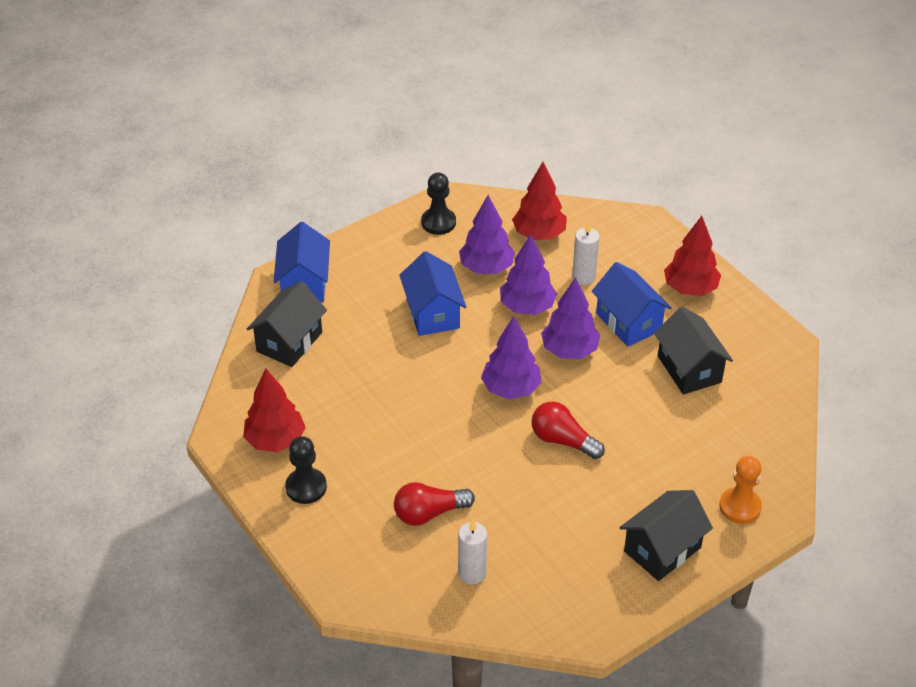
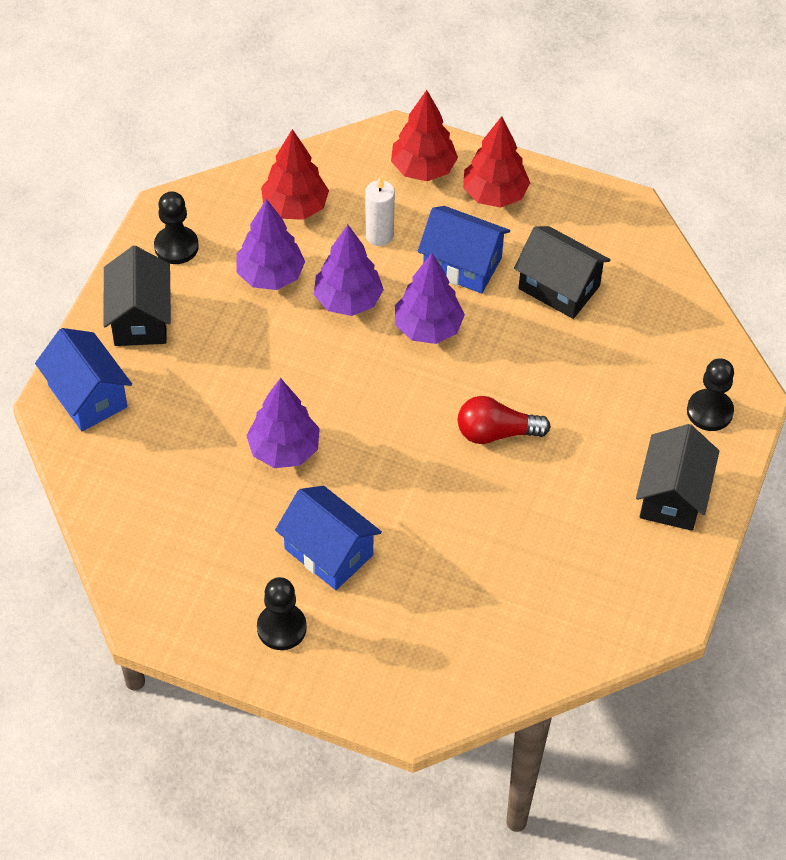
camera: 35 degrees left, 10 degrees up
red tree [243,369,306,452] -> red tree moved to [391,90,458,181]
black house [247,281,327,367] -> black house moved to [103,246,171,346]
red light bulb [394,482,475,526] -> none
blue house [399,251,466,336] -> blue house moved to [275,486,382,590]
white candle [458,520,487,584] -> none
purple tree [481,316,541,399] -> purple tree moved to [246,378,320,468]
orange pawn [719,456,762,524] -> black pawn [687,358,734,431]

